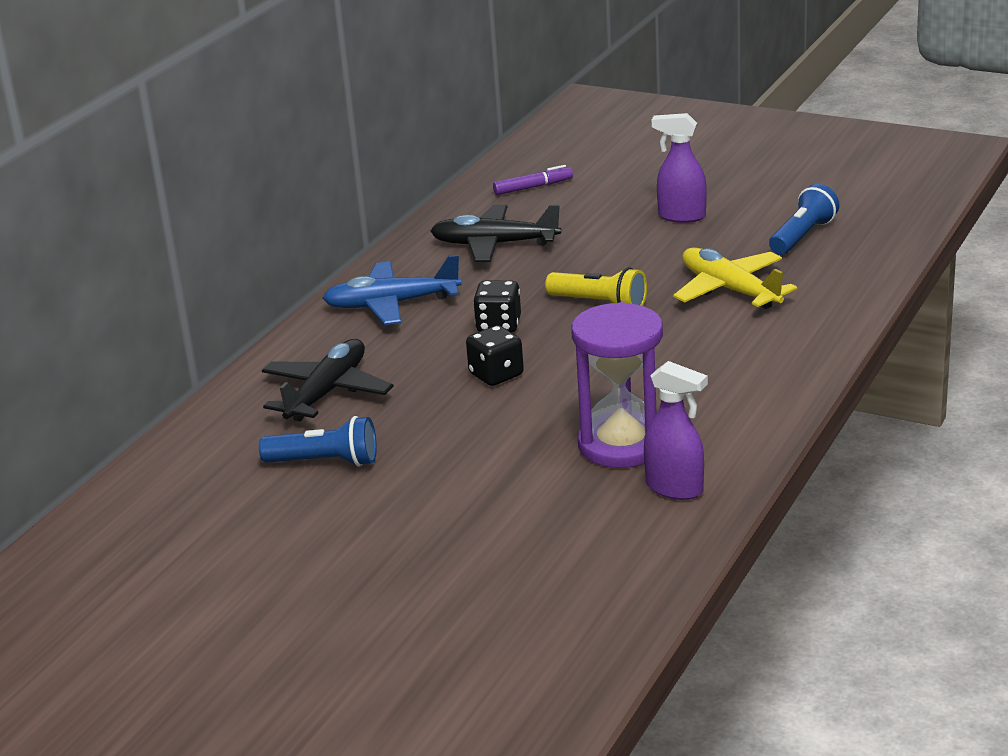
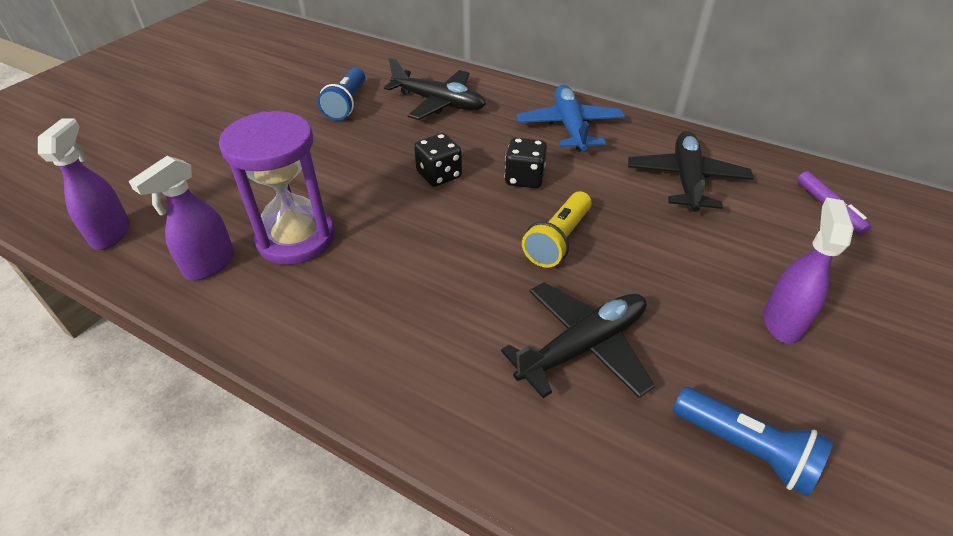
camera: 90 degrees right, 15 degrees up
yellow plane [673,248,797,309] -> black plane [501,282,655,398]
none -> purple spray bottle [38,118,130,250]

